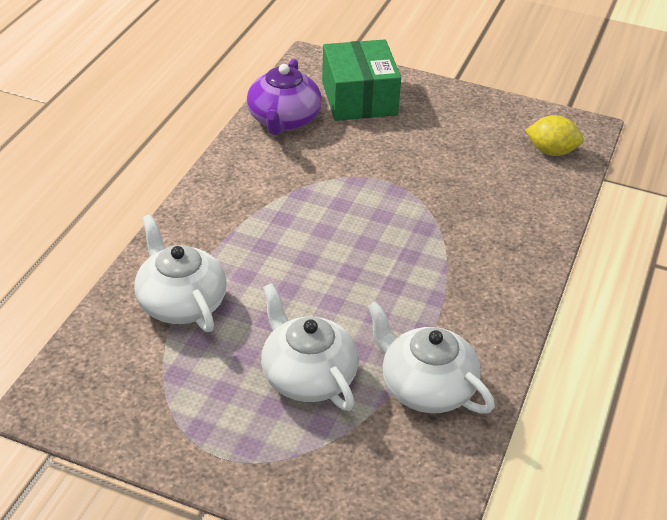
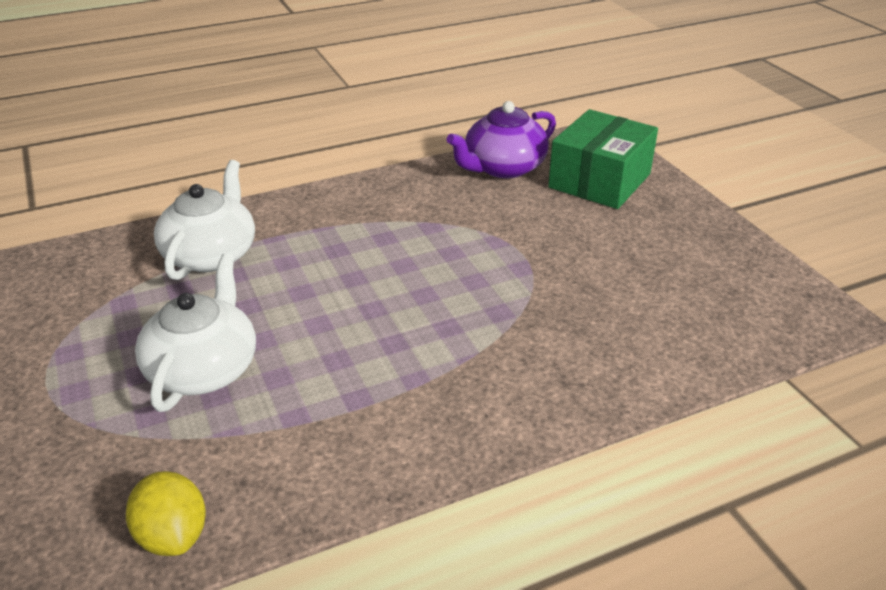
camera: 45 degrees right, 5 degrees down
white teapot [367,302,495,414] -> none
yellow lemon [525,115,583,156] -> yellow lemon moved to [126,471,206,556]

